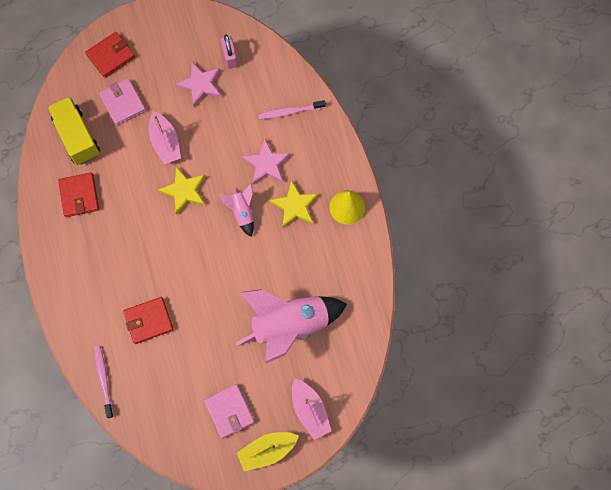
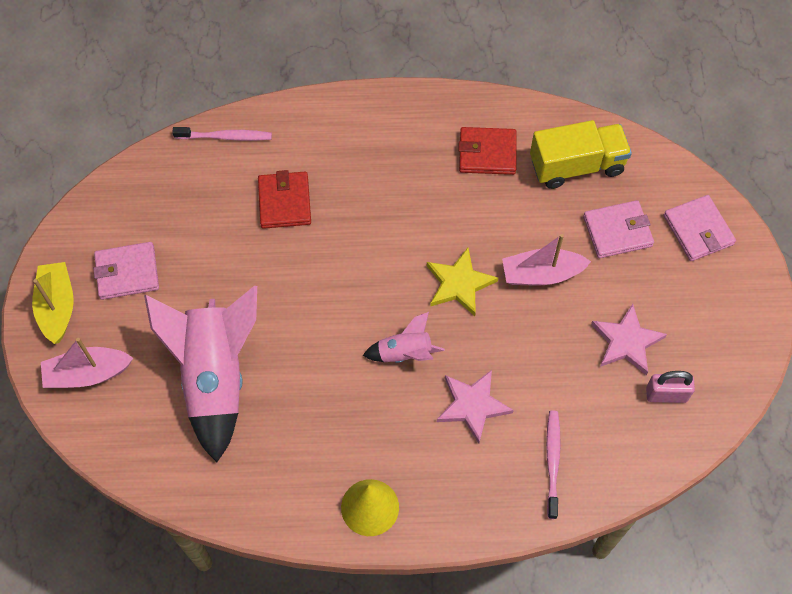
camera: 105 degrees right, 10 degrees down
red wallet [85,32,135,78] -> pink wallet [664,195,736,261]
yellow star [269,180,318,228] -> none

